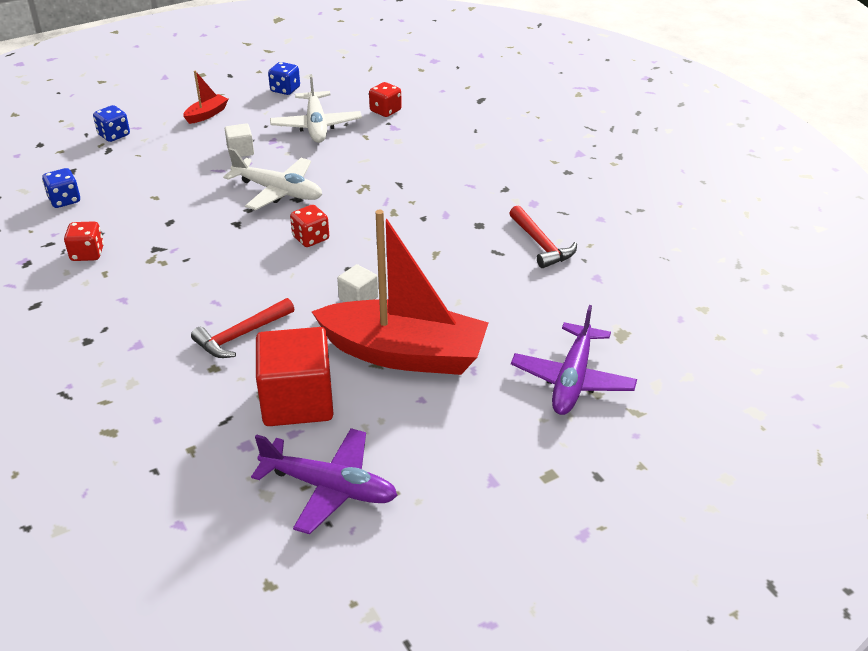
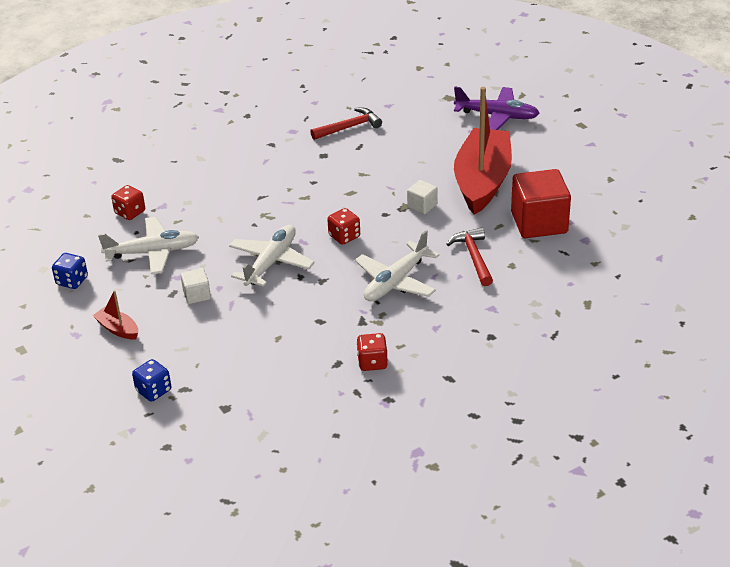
camera: 90 degrees left, 0 degrees up
blue dice [42,168,80,208] -> none
red hammer [191,298,294,358] -> red hammer turned 150 degrees counterclockwise [446,227,493,286]
purple plane [251,428,398,534] -> none
none -> white plane [355,230,439,301]

